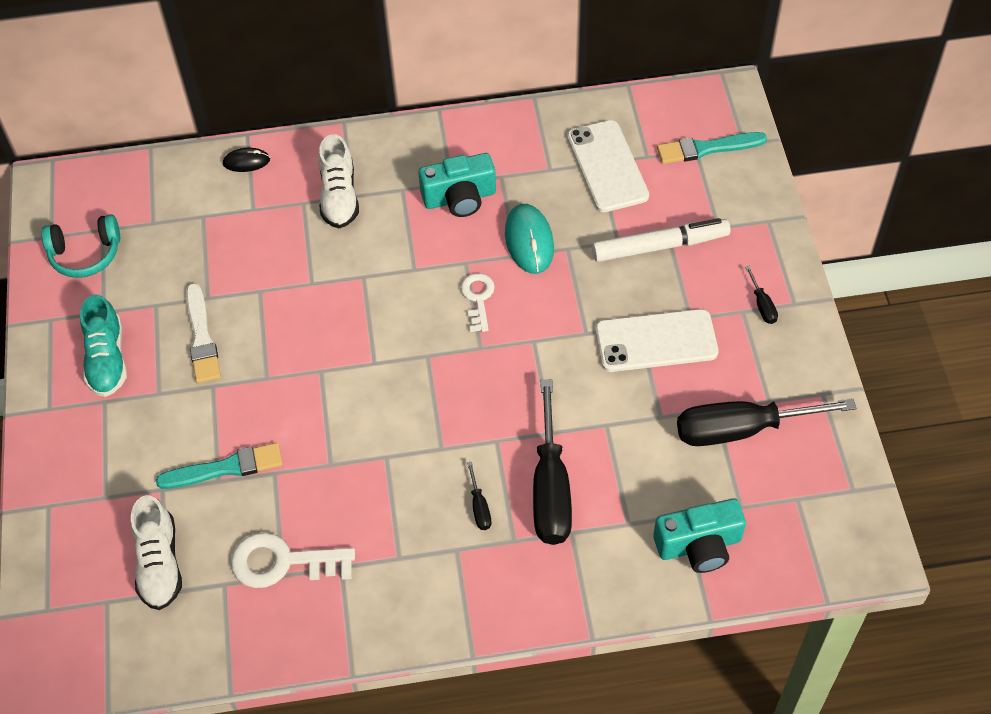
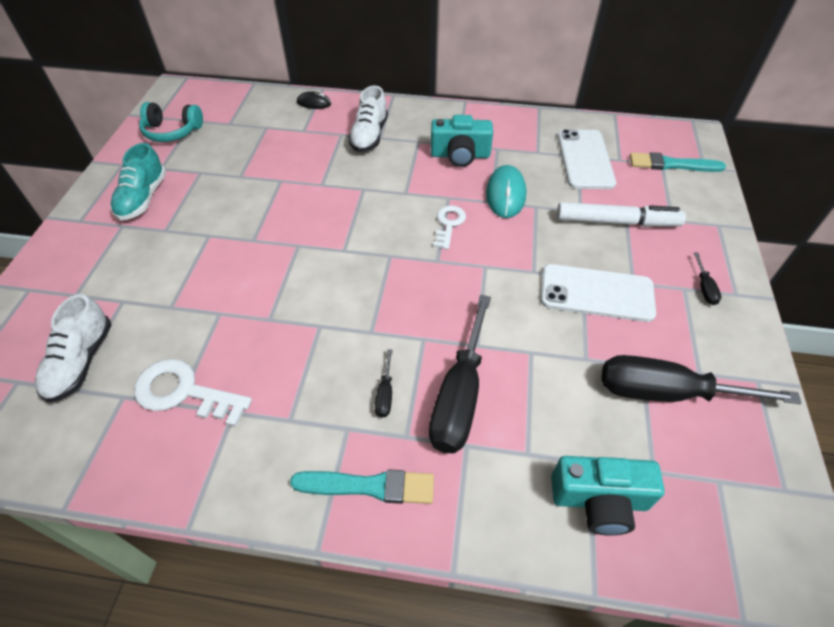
camera: 15 degrees right, 5 degrees down
turquoise brush [156,443,283,489] -> turquoise brush moved to [290,469,434,504]
white brush [186,283,221,383] -> none

